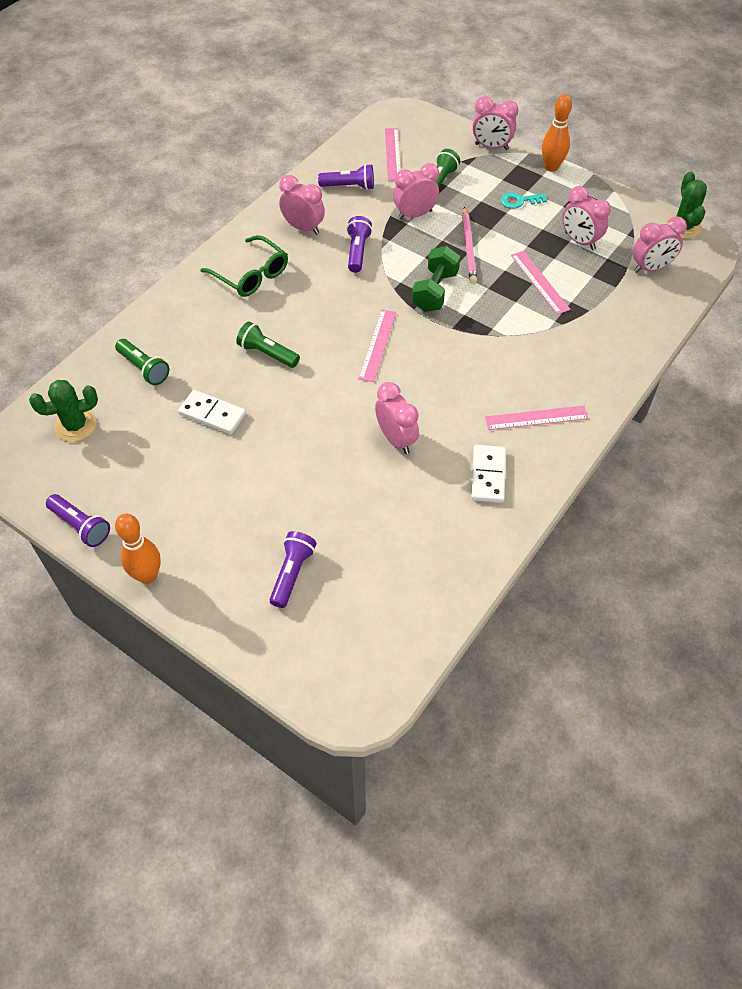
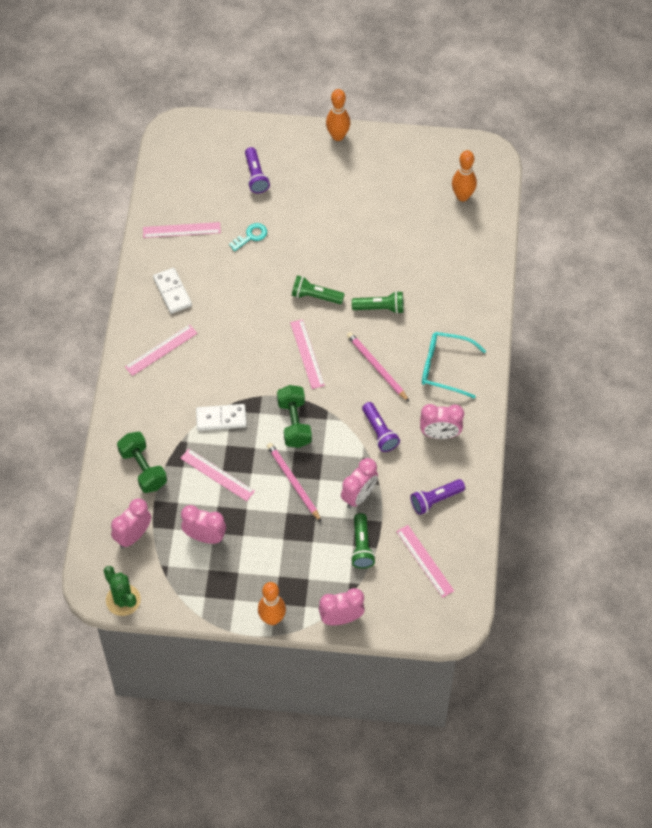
camera: 150 degrees right, 5 degrees up
green cactus [29,380,98,442] -> orange bowling pin [452,150,477,201]
purple flashlight [46,494,110,547] -> none
green flashlight [115,339,169,385] -> green flashlight moved to [292,275,344,304]
white domino [178,390,246,434] -> white domino moved to [196,404,247,431]
green glasses [200,235,288,297] -> turquoise glasses [422,332,486,398]
pink clock [375,382,419,454] -> none
turquoise key [501,192,547,209] -> turquoise key moved to [229,223,267,251]
none -> green dumbbell [117,432,167,493]
none -> pink ruler [143,222,221,238]
none -> pink pencil [347,332,409,402]

